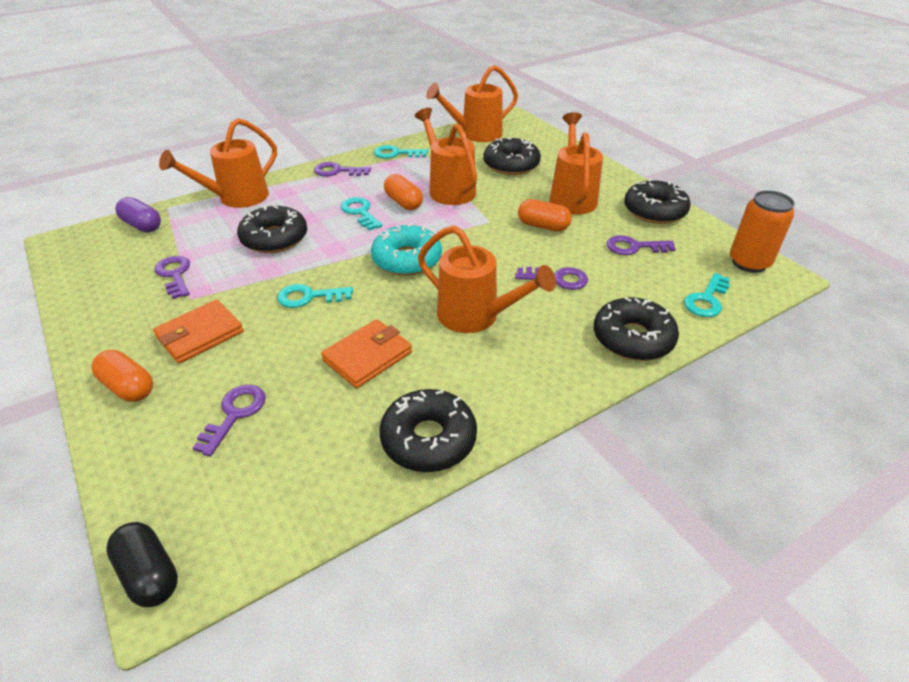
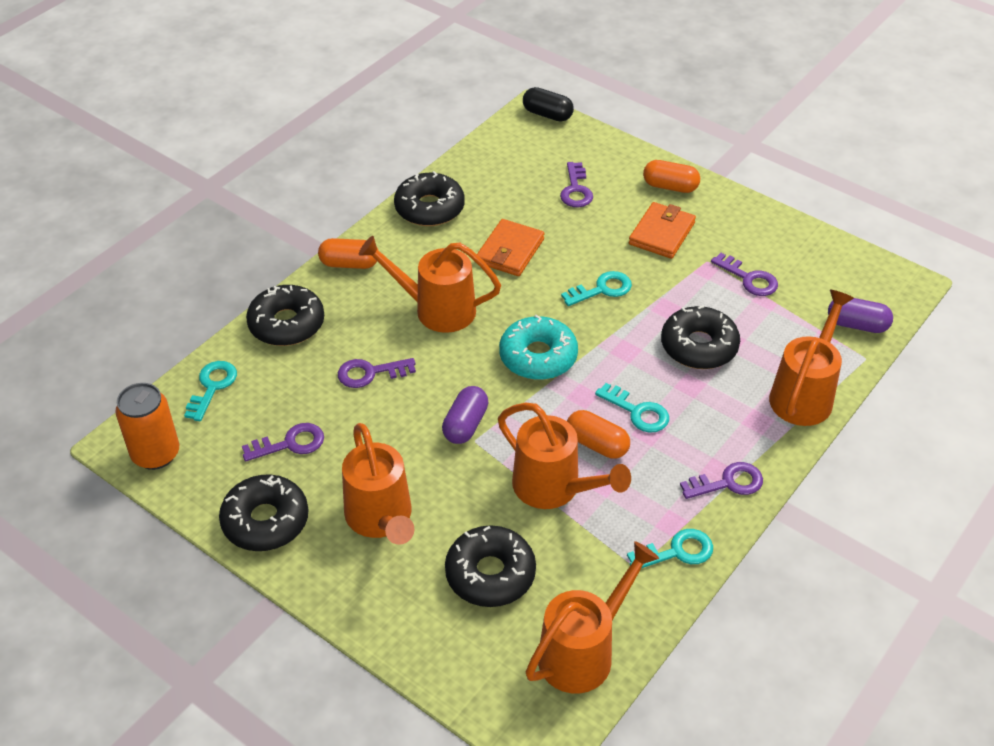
camera: 160 degrees right, 5 degrees up
orange capsule [518,199,572,232] -> orange capsule moved to [318,238,378,269]
none -> purple capsule [442,386,488,444]

